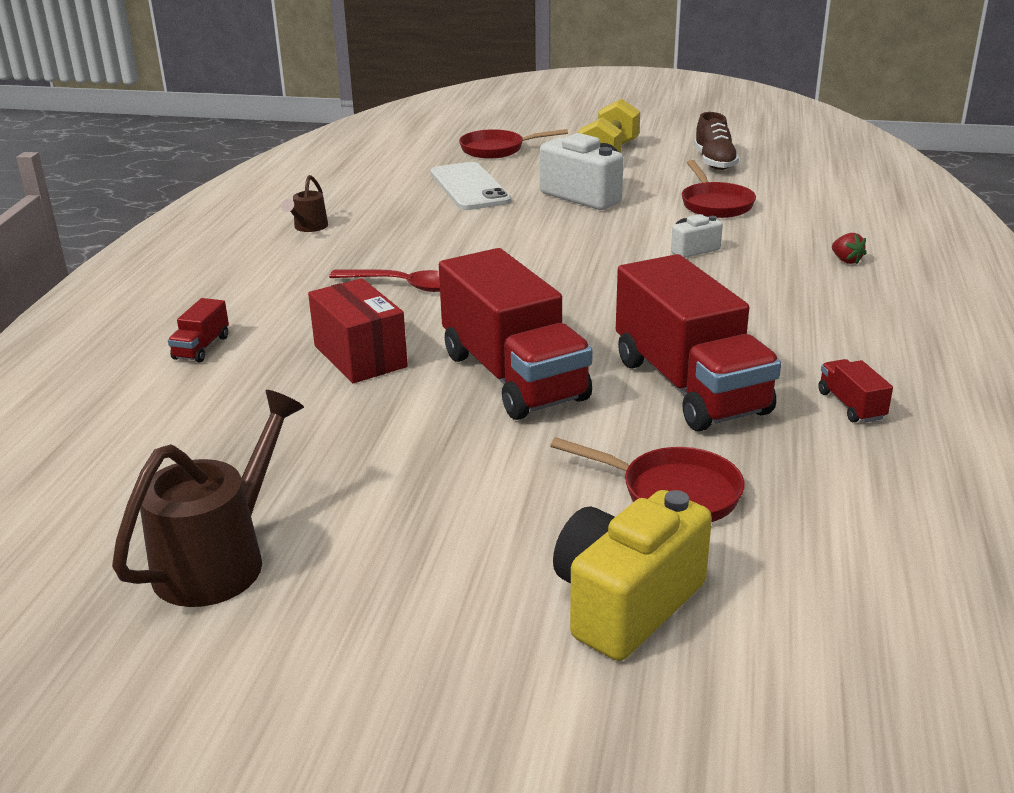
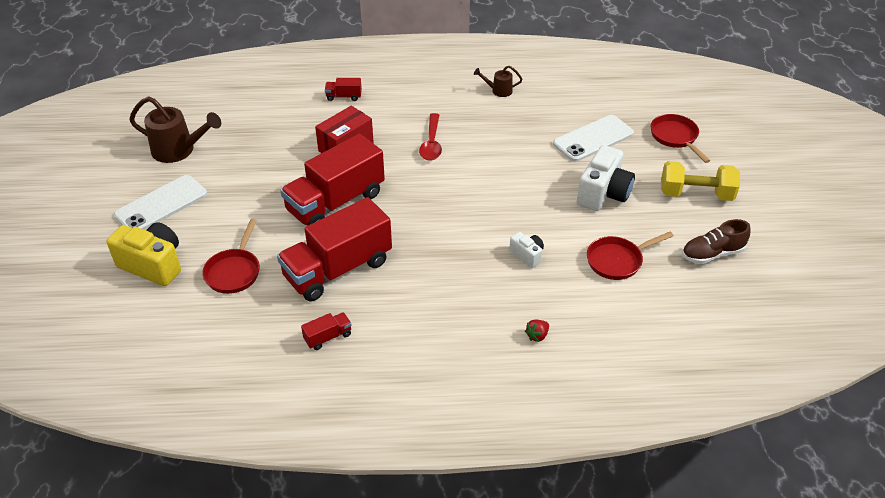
camera: 75 degrees right, 15 degrees up
none -> white phone [114,175,207,230]

